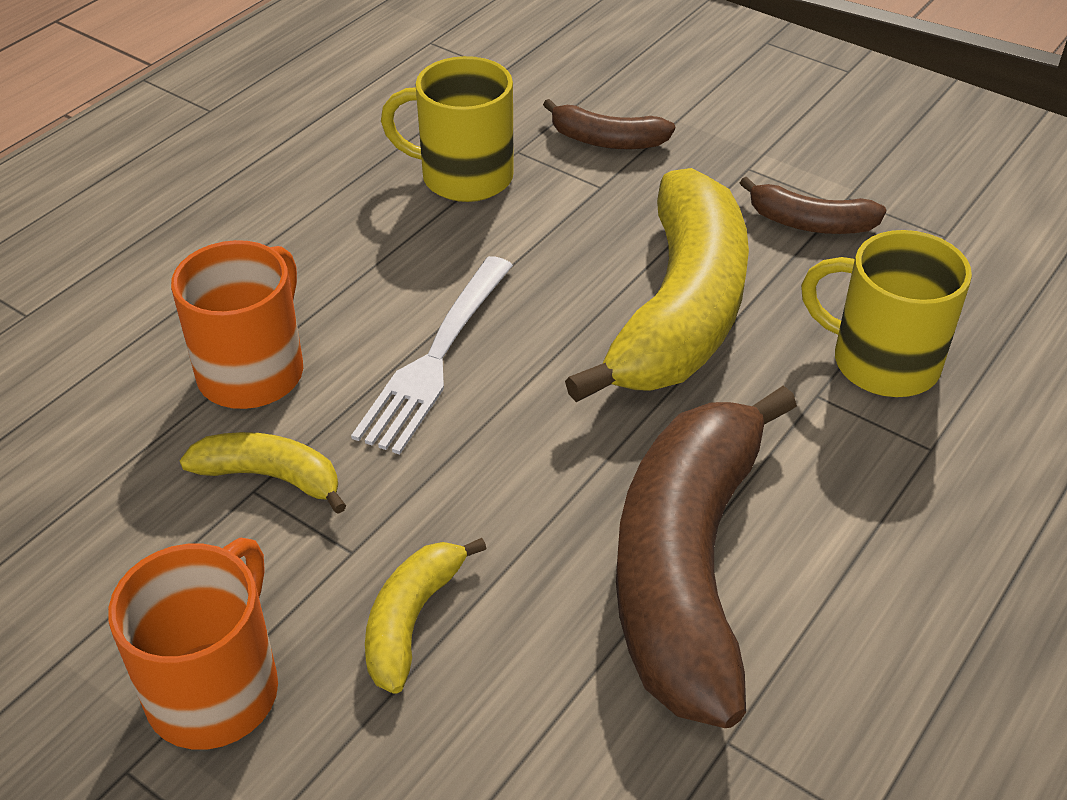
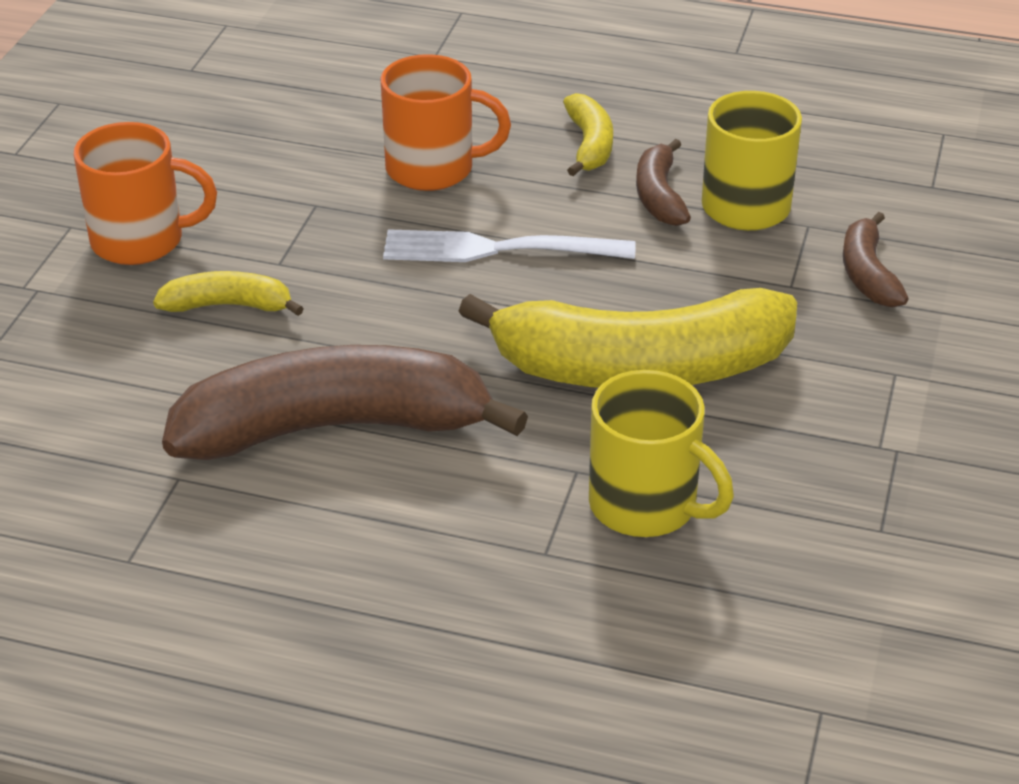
camera: 70 degrees right, 5 degrees down
yellow banana [180,432,346,514] -> yellow banana moved to [563,93,613,176]
brown banana [740,177,886,234] -> brown banana moved to [636,139,691,226]
yellow mug [801,230,972,397] -> yellow mug turned 120 degrees clockwise [589,370,734,537]

